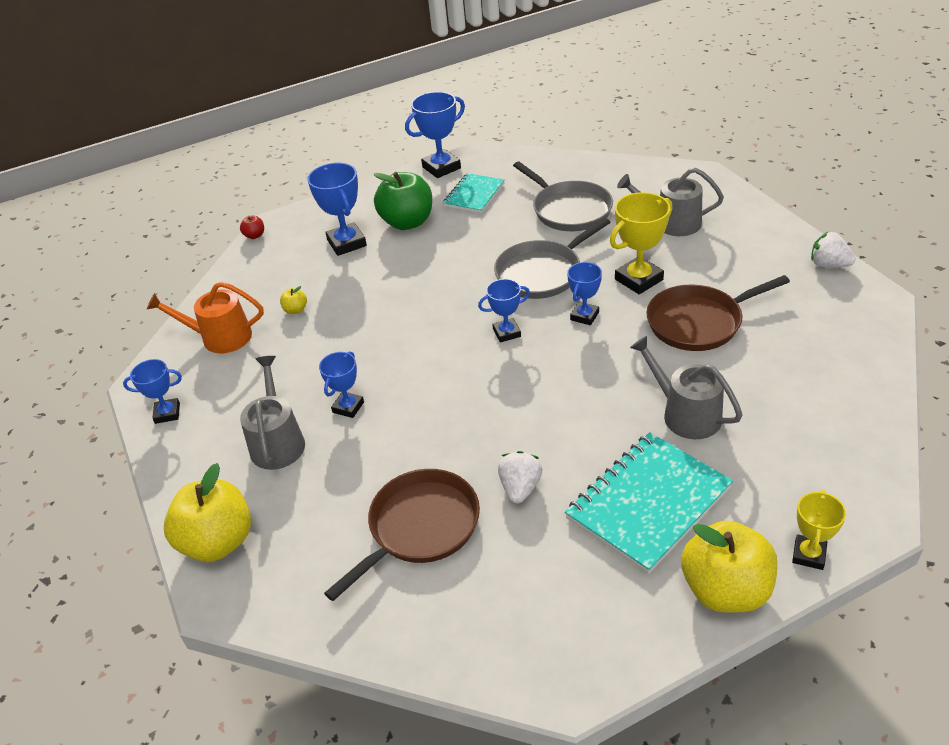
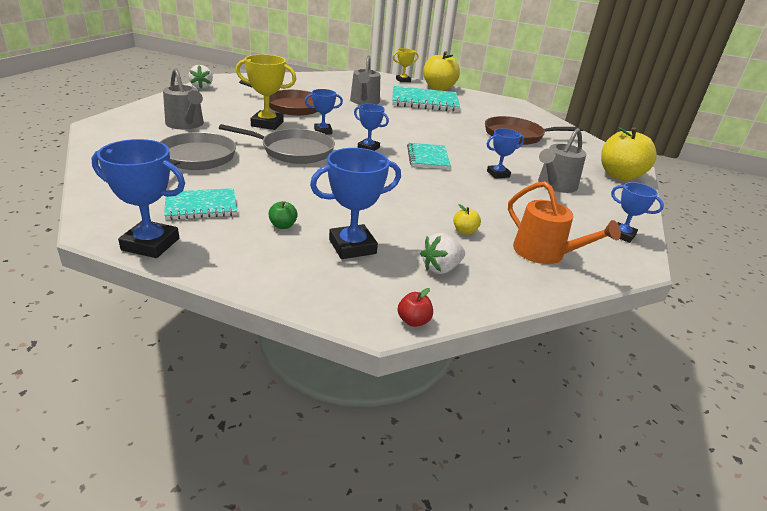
camera: 140 degrees left, 10 degrees down
blue trophy [307,163,367,256] -> blue trophy turned 45 degrees clockwise [310,148,401,259]
green apple [373,172,432,230] -> green apple [268,201,298,229], size x0.42
white strawberry [498,451,543,504] -> white strawberry moved to [420,233,465,274]
none -> turquoise notebook [407,143,451,169]

